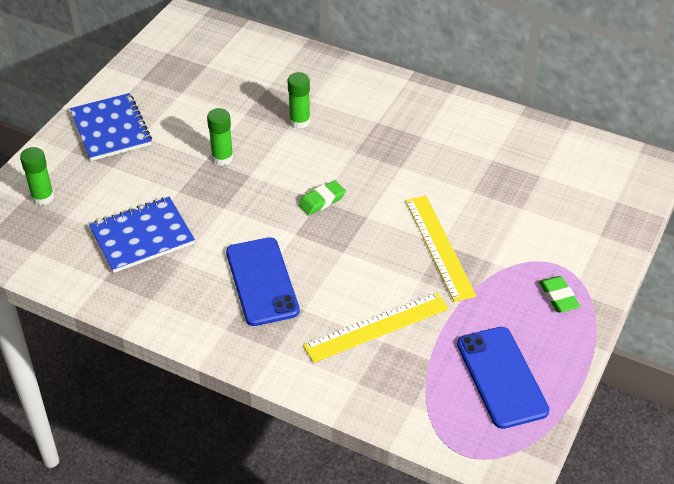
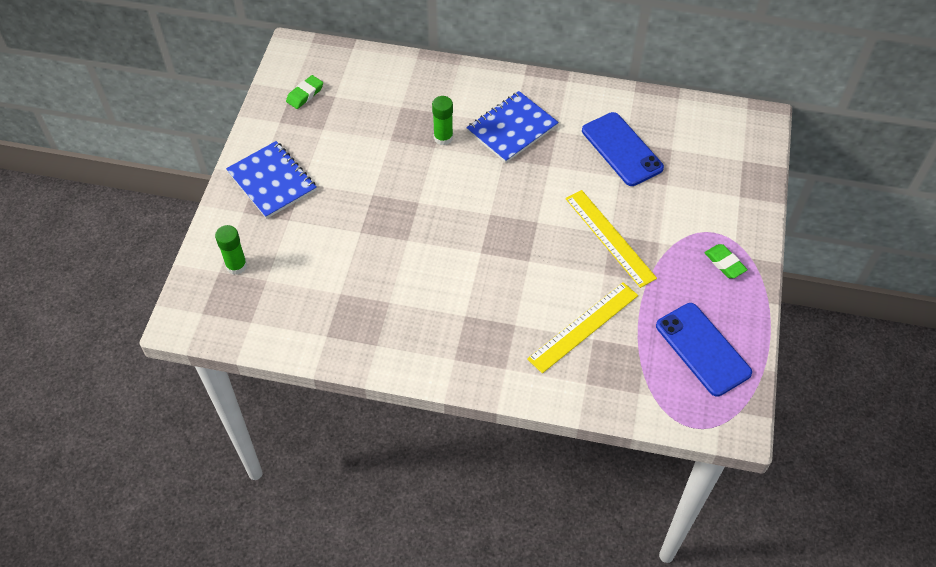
camera: 15 degrees left, 10 degrees up
blue notebook [89,197,195,273] -> blue notebook moved to [466,91,559,163]
green glue stick [207,108,233,166] -> none
blue phone [226,237,300,326] -> blue phone moved to [582,112,664,186]
green eraser [298,180,346,215] -> green eraser moved to [286,75,323,109]

